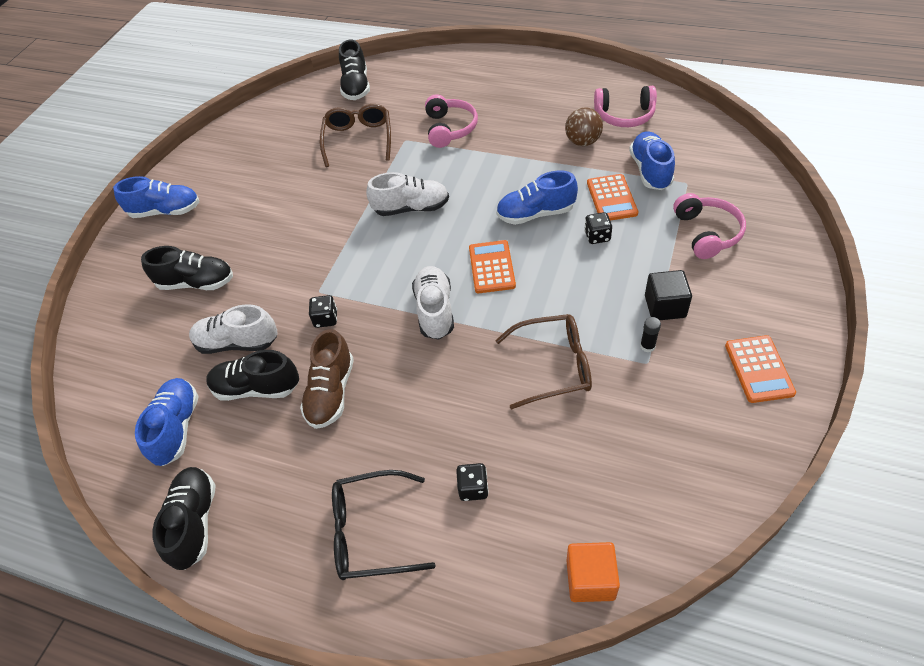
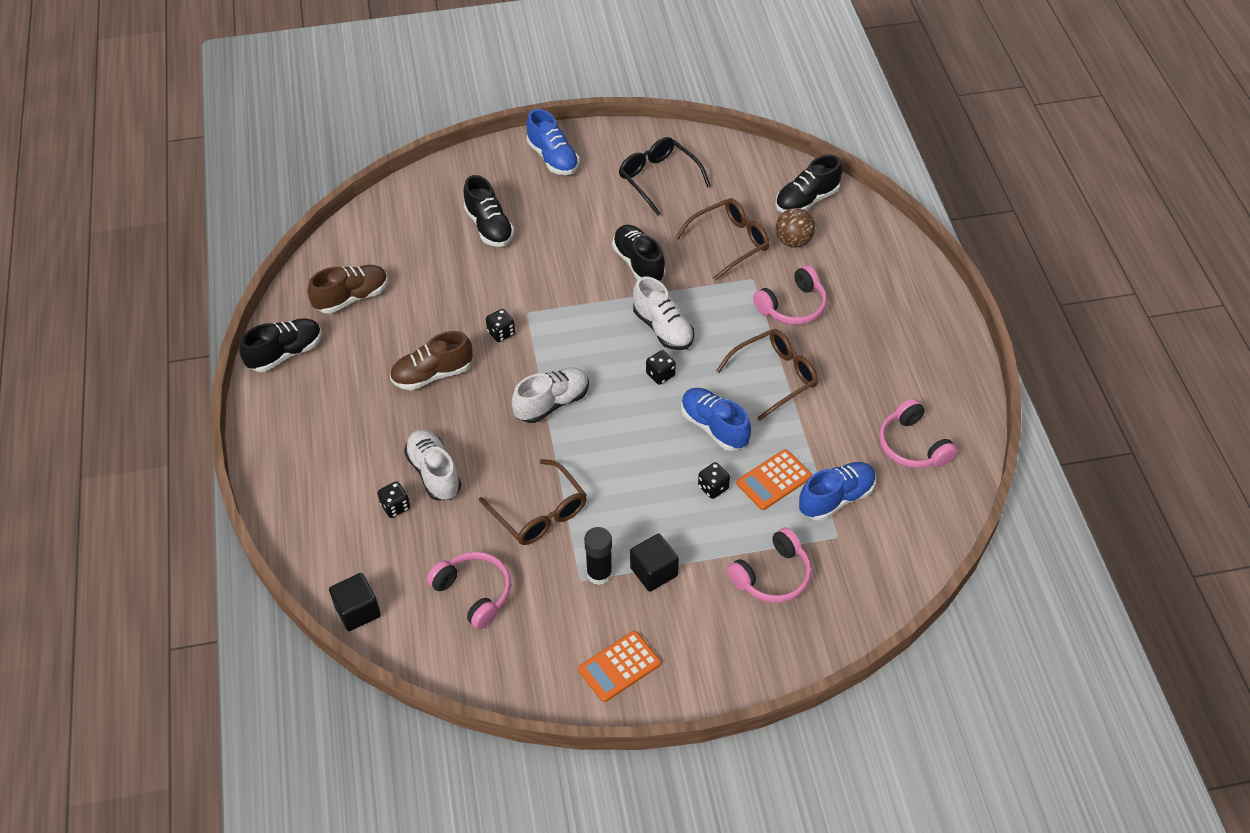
camera: 55 degrees right, 0 degrees up
blue shoe [135,378,199,466] -> brown shoe [308,265,388,313]
white shoe [189,304,278,354] -> white shoe moved to [404,430,461,501]
black shoe [206,350,299,401] -> black shoe moved to [612,225,666,281]
black glasses [332,470,436,580] -> black glasses moved to [619,137,711,215]
orange calculator [469,240,516,293] -> none
brown ball [565,108,603,146] -> brown ball moved to [776,208,815,248]
orange cube [566,542,620,602] -> black cube [329,573,381,631]
black glue stick [640,317,661,352] -> black glue stick [584,527,613,585], size x1.75
none -> pink headphones [427,552,511,629]
none -> black dice [646,350,676,385]
none -> brown glasses [716,329,818,421]

